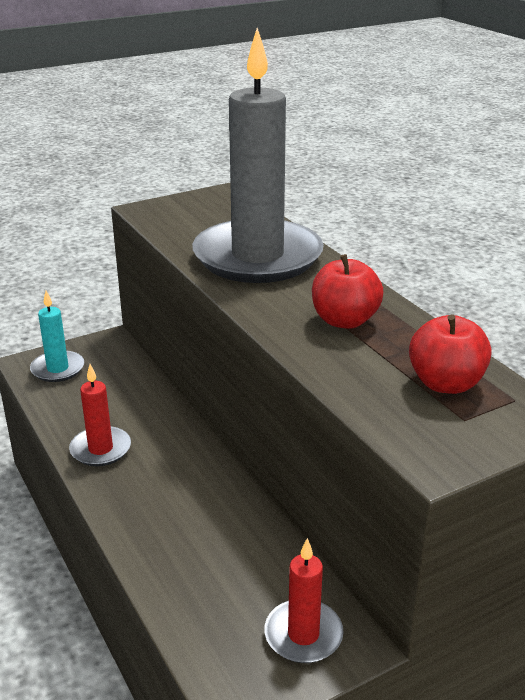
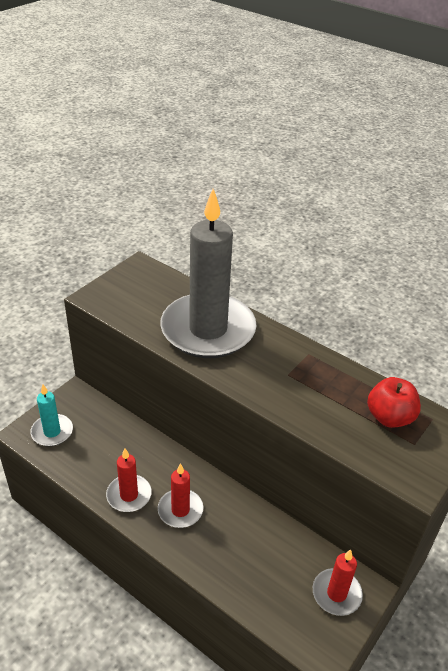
camera: 25 degrees left, 10 degrees up
red apple [312,254,383,329] -> none
none -> red candle [158,463,203,528]

